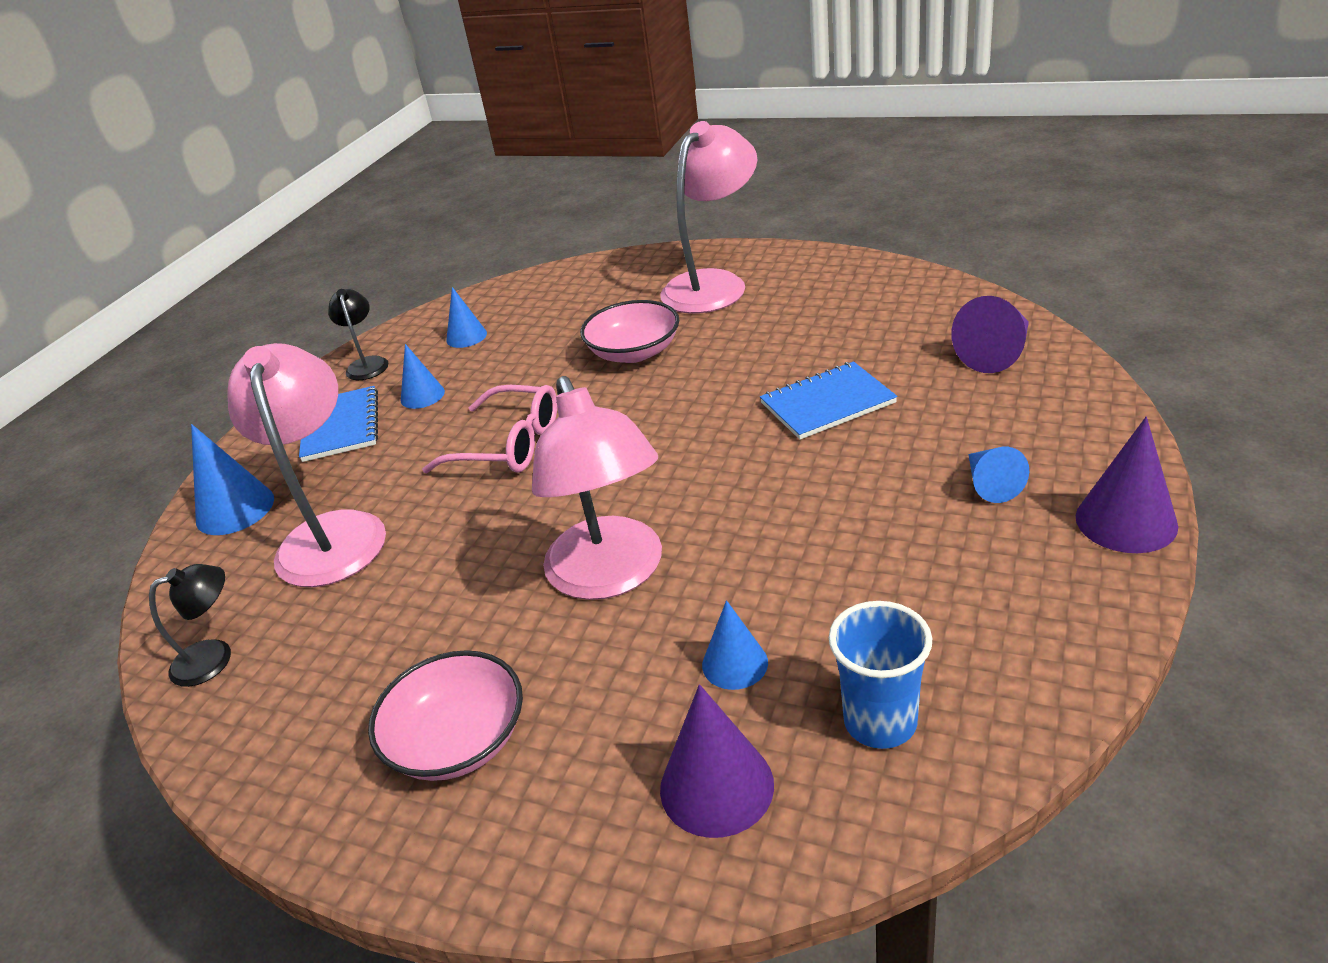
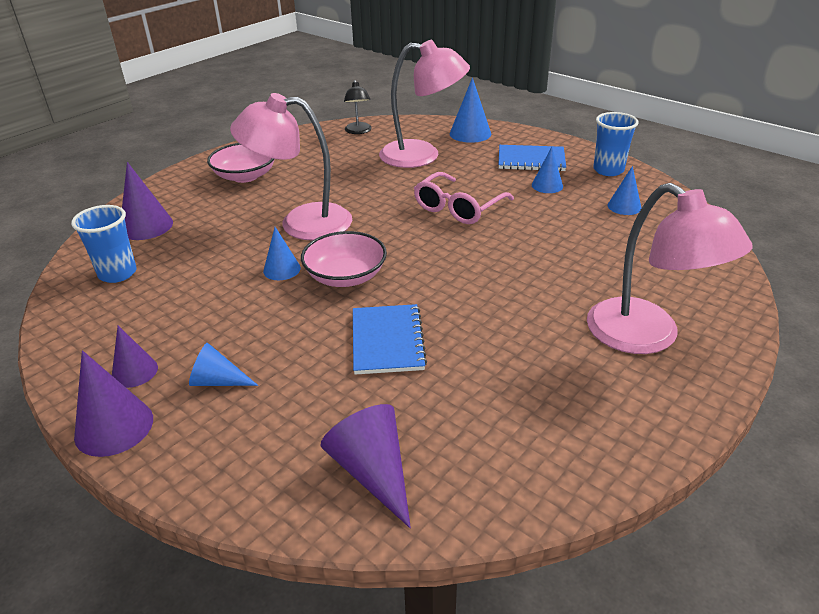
camera: 105 degrees right, 0 degrees up
black lamp [328,289,389,380] -> blue cup [593,112,639,176]
pink bowl [580,300,679,363] -> pink bowl moved to [301,231,387,287]
blue cone [702,600,768,690] -> blue cone moved to [263,227,301,280]
none -> purple cone [112,326,158,388]

